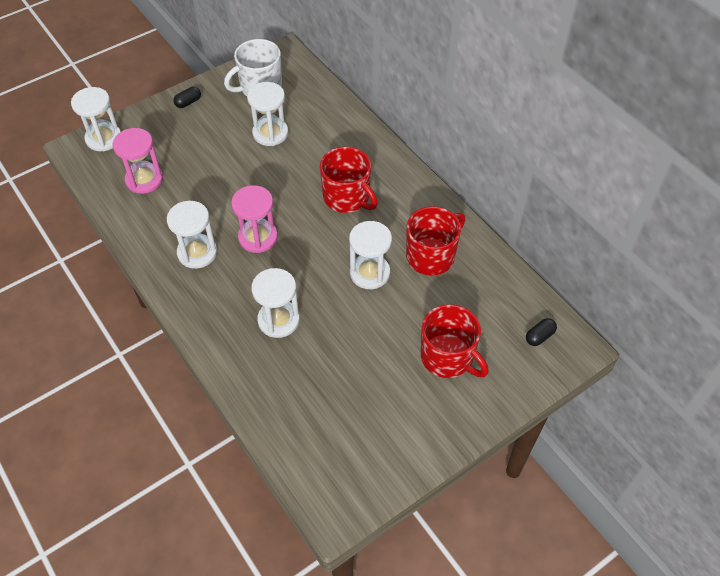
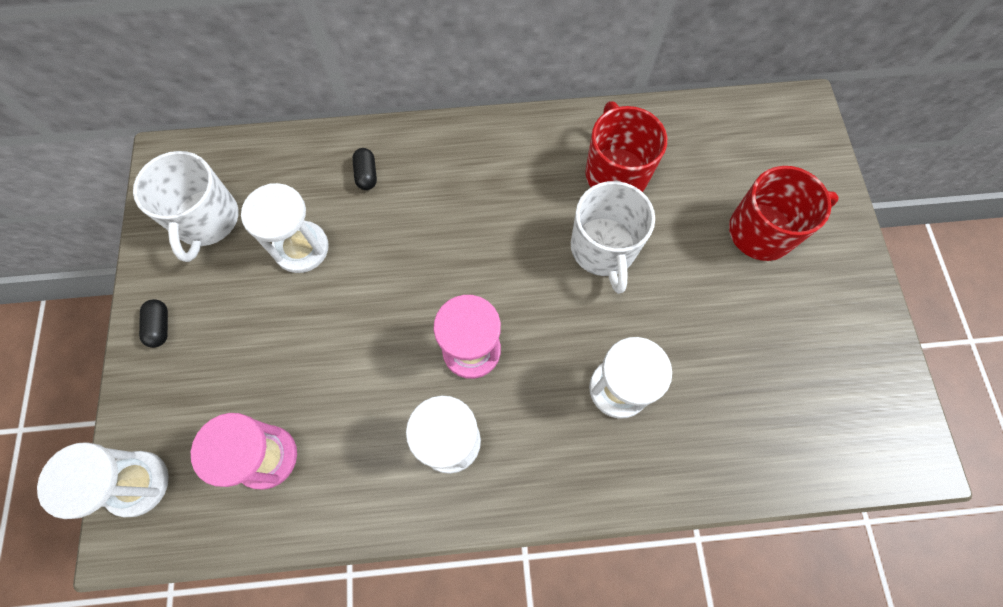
camera: 60 degrees left, 15 degrees up
red mug [320,147,378,213] -> none
white hourglass [349,221,392,289] -> white mug [571,181,655,294]
black capsule [526,318,557,346] -> black capsule moved to [352,148,377,190]

